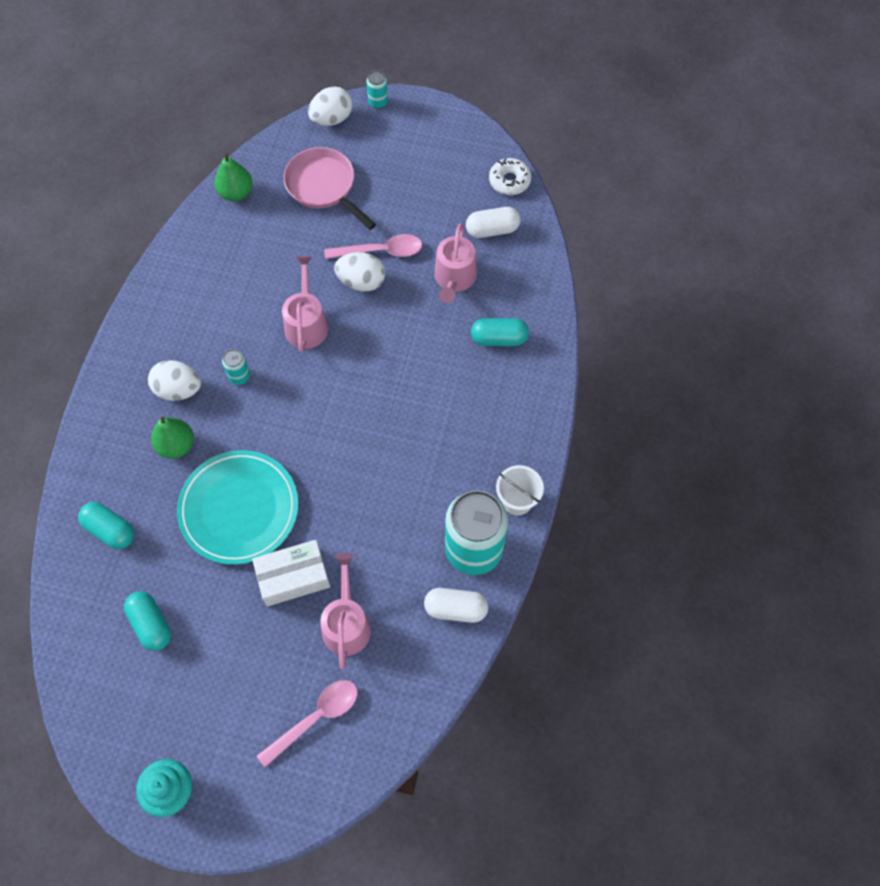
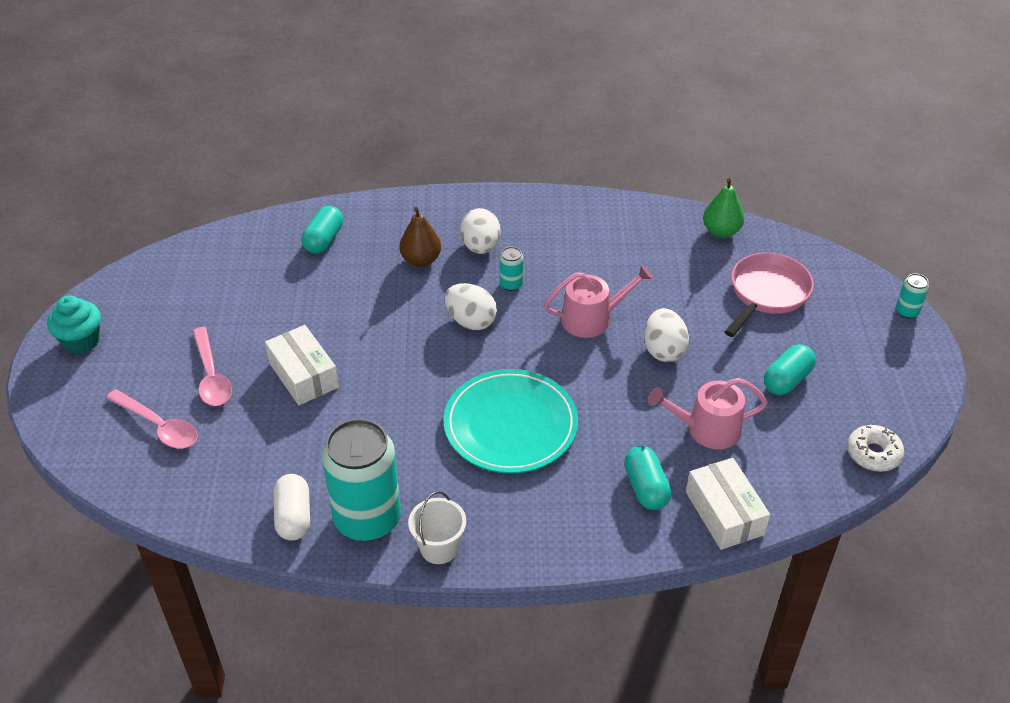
camera: 75 degrees right, 20 degrees down
turquoise capsule [124,591,171,651] -> turquoise capsule moved to [764,344,816,395]
green pear [151,417,194,459] -> brown pear [400,207,441,267]
turquoise plate [177,450,299,565] -> turquoise plate moved to [443,369,578,473]
white egg [308,87,353,126] -> white egg moved to [445,283,497,330]
pink watering can [320,553,371,669] -> none
pink spoon [324,234,422,259] -> pink spoon moved to [193,327,232,406]
white capsule [466,207,520,238] -> none
none -> white box [686,458,770,550]

